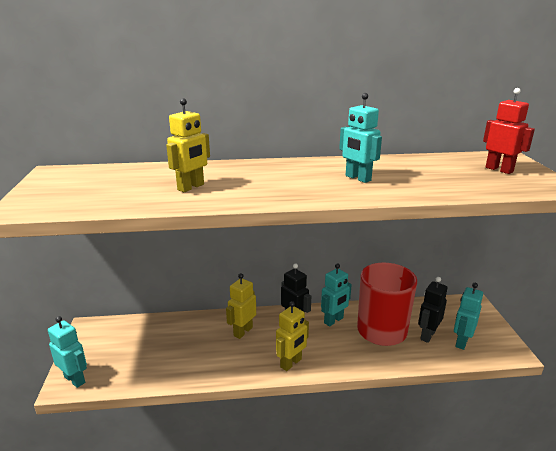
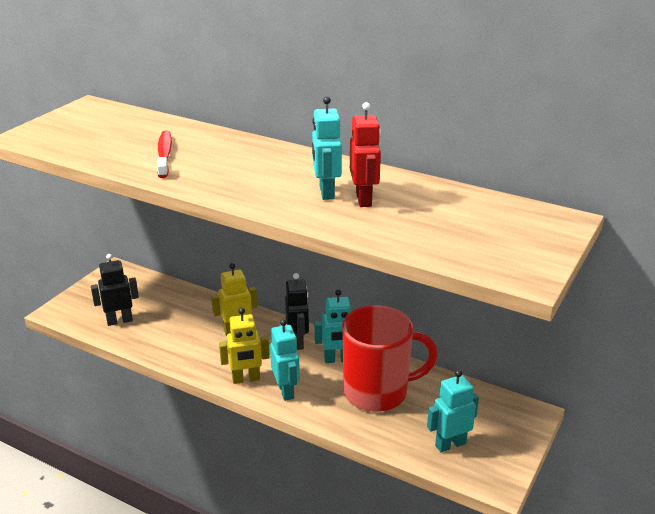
camera: 35 degrees right, 5 degrees up
turquoise robot [48,316,87,388] -> turquoise robot moved to [270,319,300,401]
yellow robot [166,98,210,192] -> red toothbrush [157,131,172,178]
black robot [418,277,448,343] -> black robot moved to [91,254,139,326]
red robot [483,88,535,174] -> red robot moved to [350,102,381,207]

